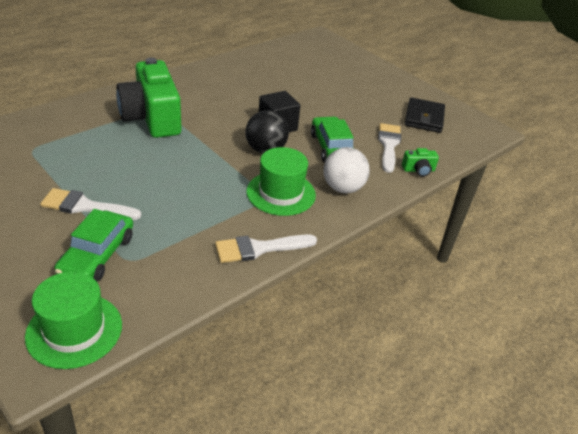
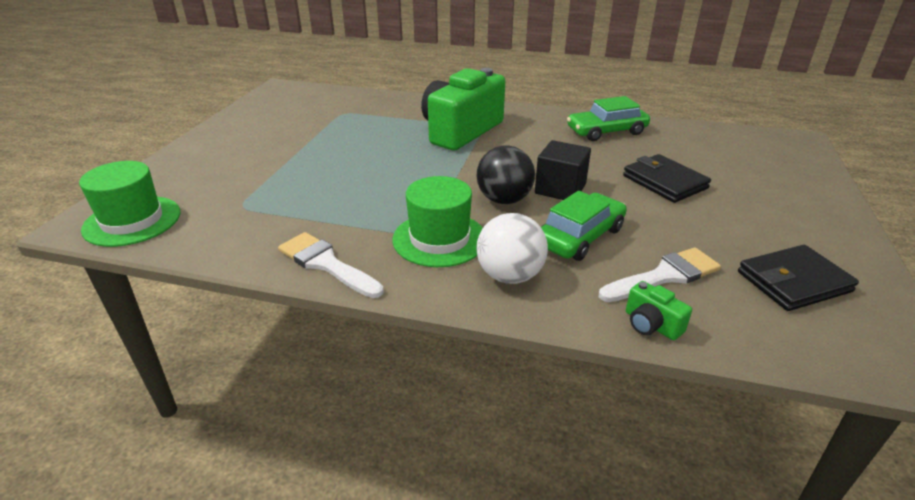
camera: 60 degrees right, 5 degrees down
white brush [40,188,141,220] -> none
green car [54,209,133,282] -> green car moved to [567,96,650,141]
none -> black wallet [623,154,711,203]

